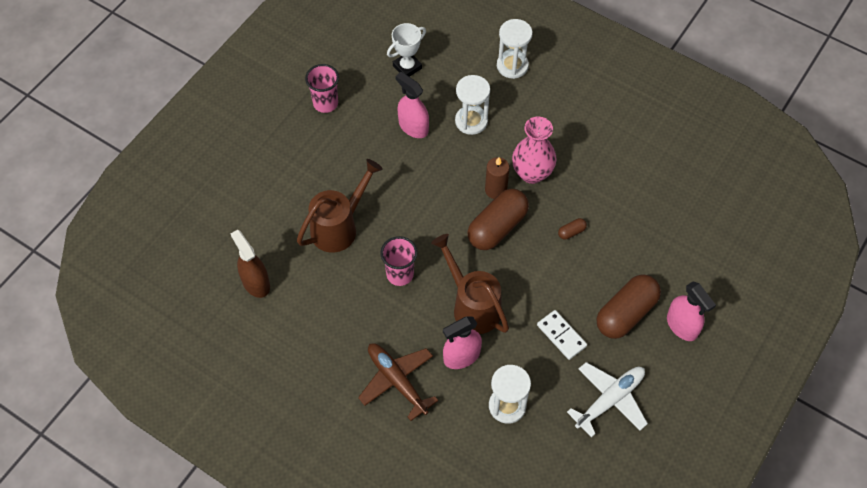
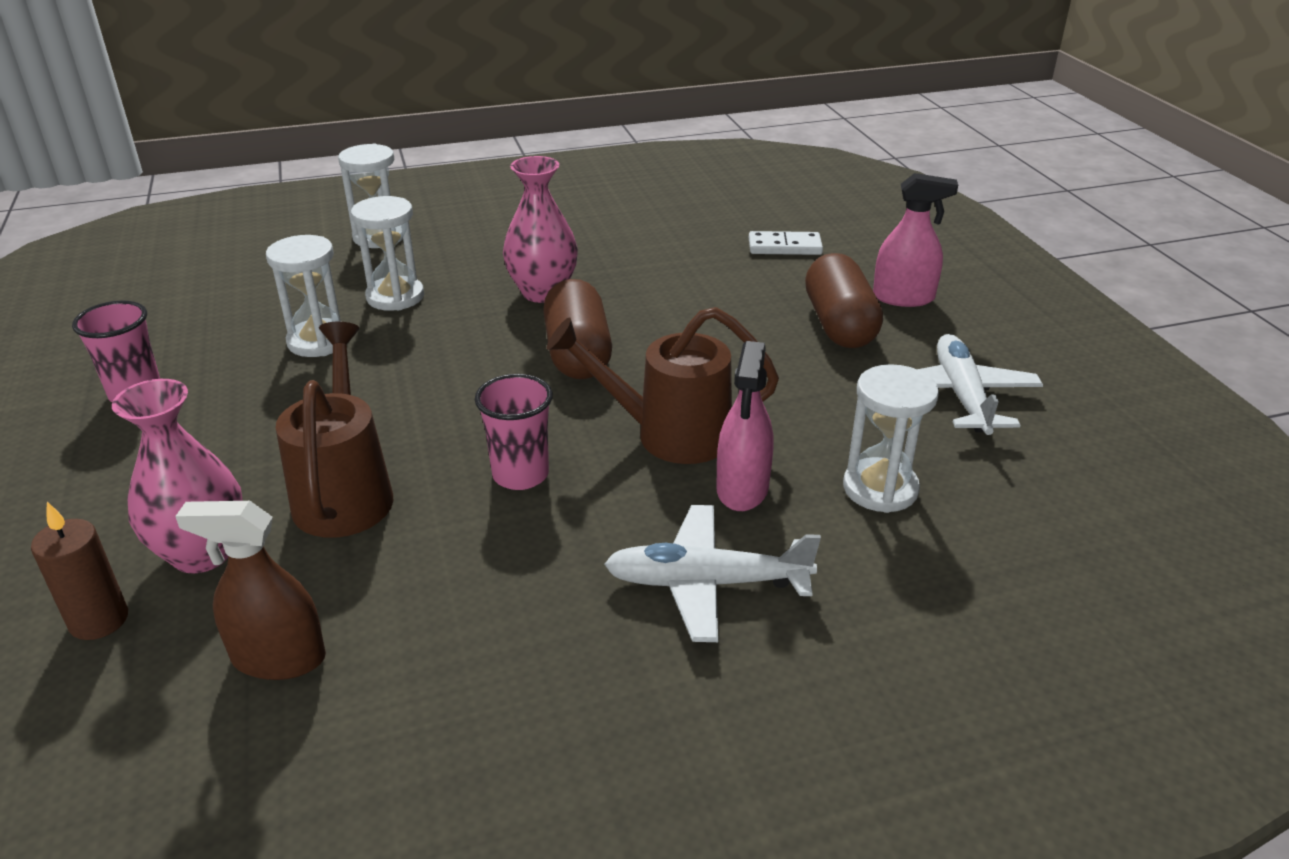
camera: 50 degrees left, 25 degrees down
brown plane [358,343,438,421] -> white plane [604,505,821,642]
white trophy [387,23,426,77] -> none
pink spray bottle [395,72,429,138] -> white hourglass [266,235,342,357]
brown candle [485,157,509,199] -> brown candle moved to [31,502,128,640]
white domino [537,310,587,360] -> white domino moved to [749,231,823,255]
brown capsule [558,218,587,240] -> none
none -> pink vase [112,379,243,573]

